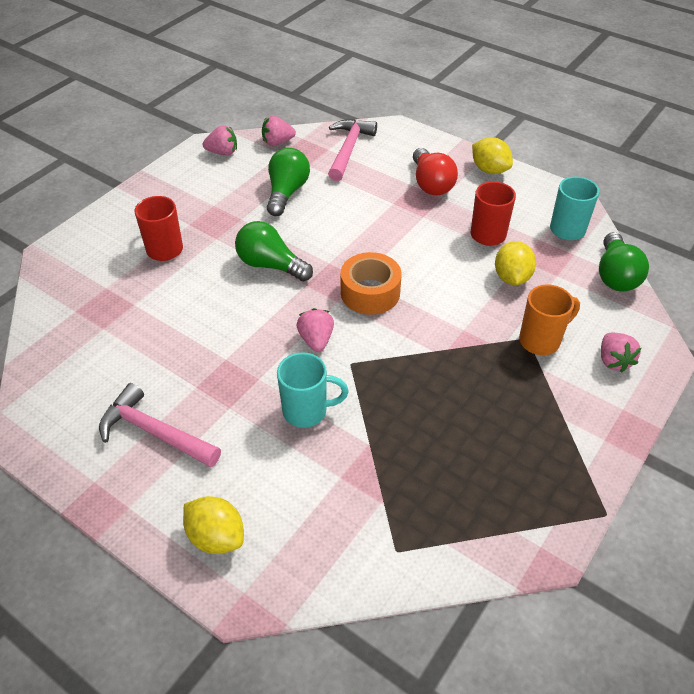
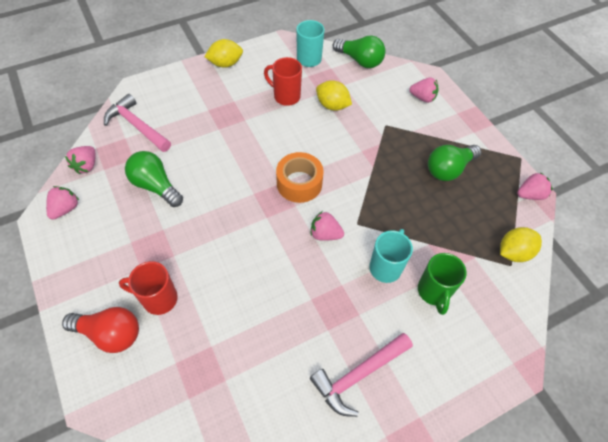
camera: 65 degrees left, 10 degrees up
yellow lemon [183,496,244,554] -> yellow lemon moved to [500,227,542,262]
green light bulb [235,221,313,282] -> green light bulb moved to [428,145,481,181]
red light bulb [413,148,458,195] -> red light bulb moved to [62,307,139,353]
orange mug [519,284,580,355] -> none
none -> green mug [418,253,467,315]
none -> pink strawberry [517,172,553,200]

